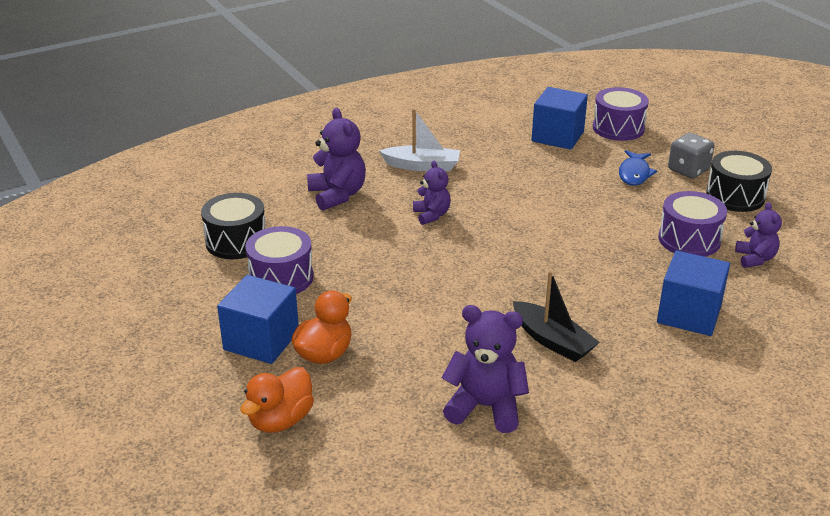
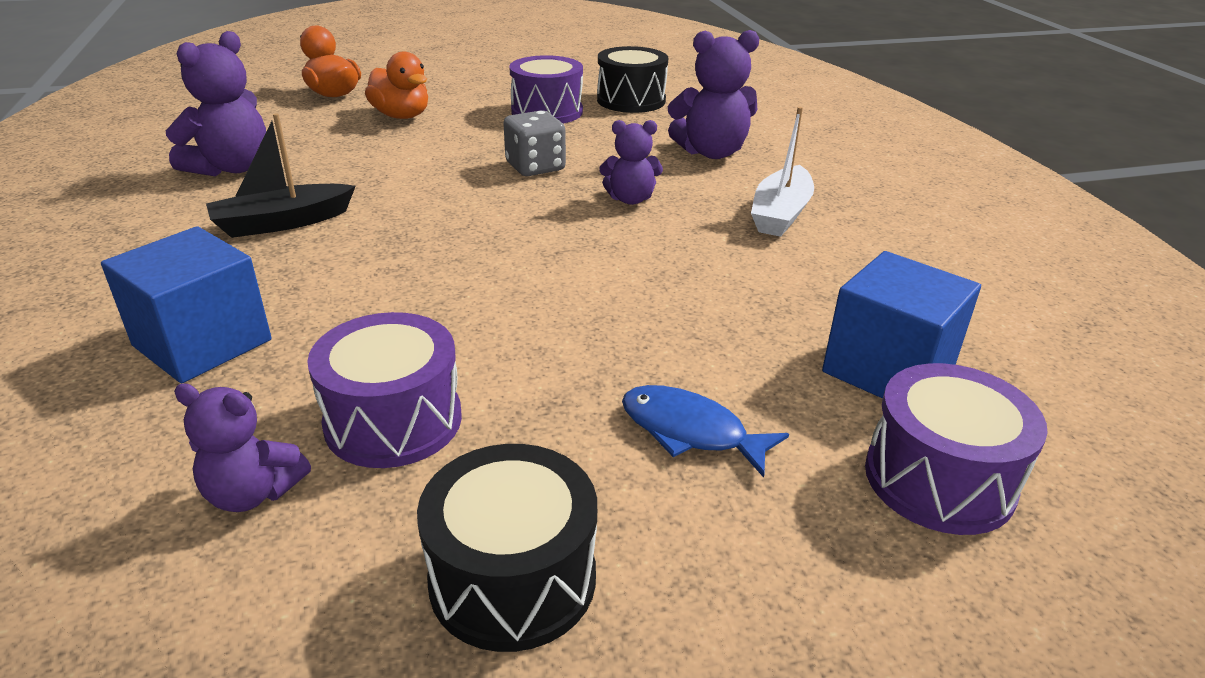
camera: 105 degrees right, 0 degrees up
blue cube [217,275,299,364] -> none
grey dice [668,133,714,179] -> grey dice moved to [504,110,566,176]

